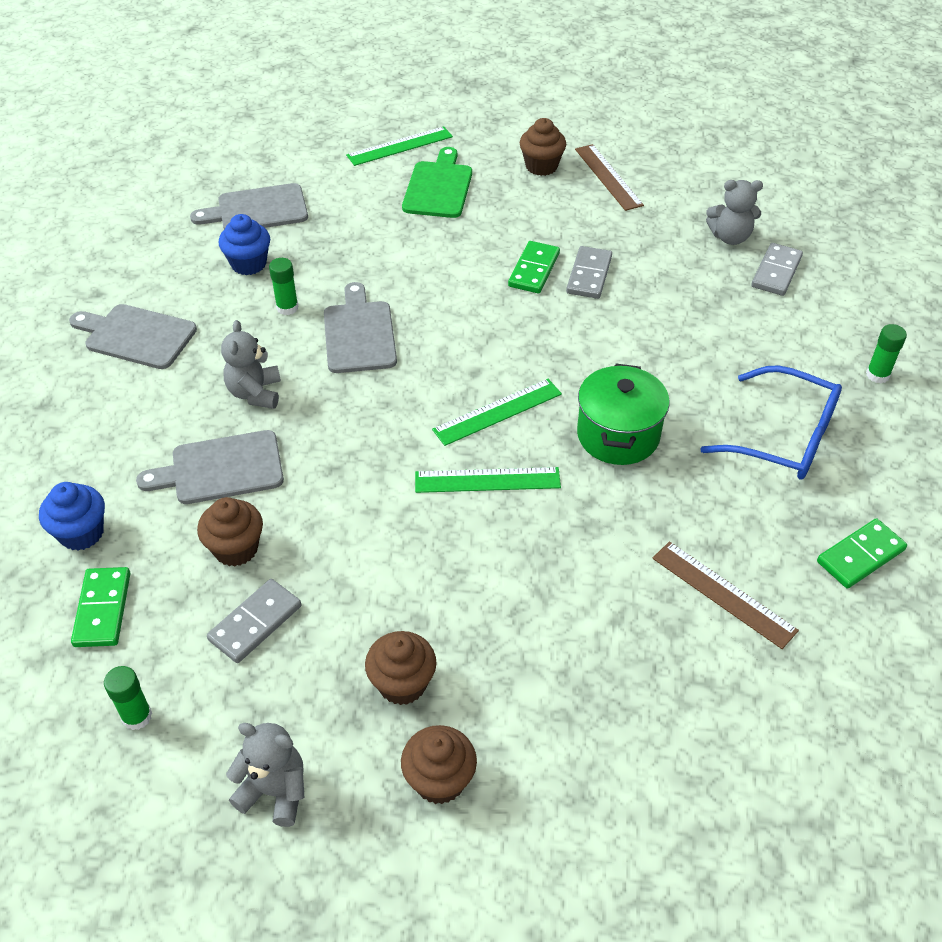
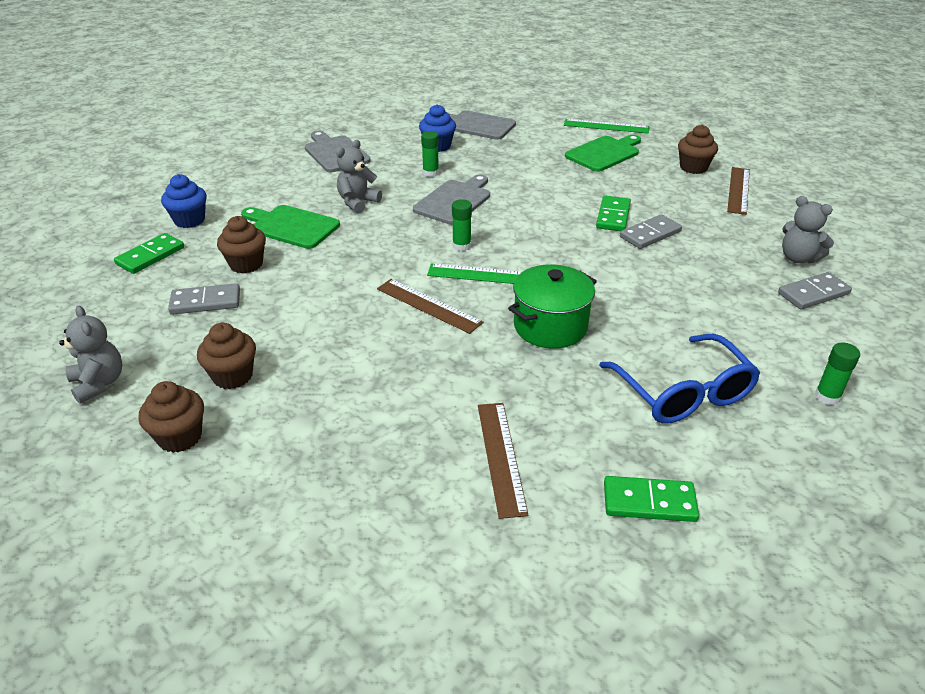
camera: 40 degrees right, 10 degrees down
green glue stick [104,666,152,730] -> green glue stick moved to [452,199,472,251]
grey cutting board [136,430,284,504] -> green cutting board [241,205,340,249]
green ruler [415,467,561,493] -> brown ruler [377,279,483,334]
green domino [508,241,560,293] -> green domino turned 45 degrees counterclockwise [596,196,631,231]

